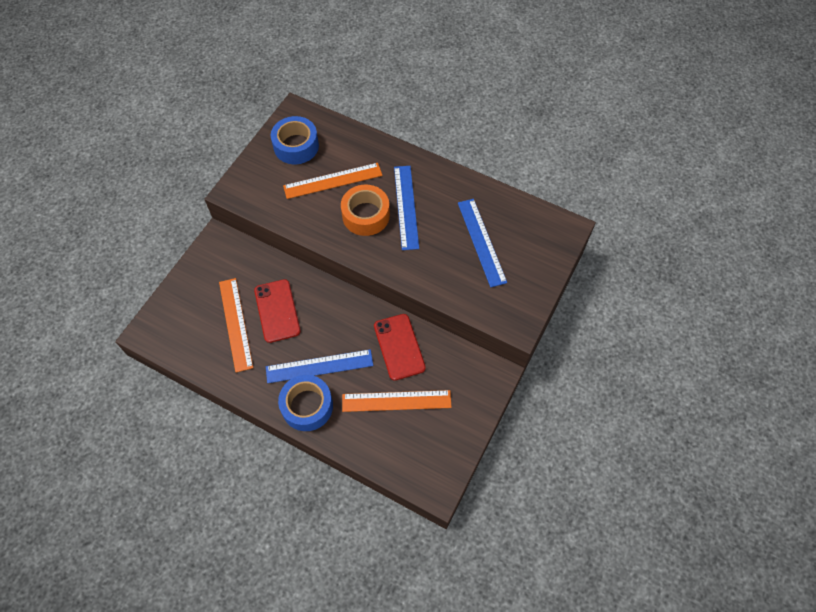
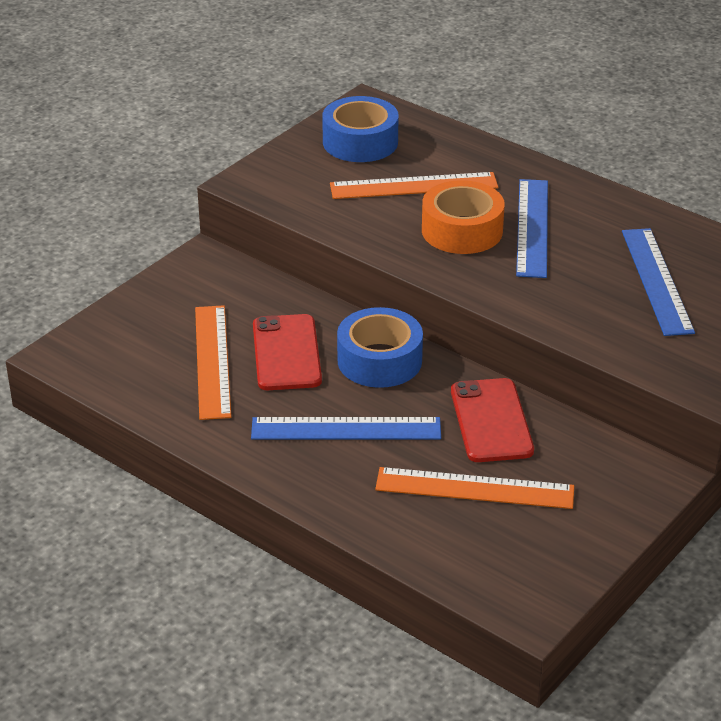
camera: 10 degrees right, 25 degrees down
blue tape [278,375,333,431] -> blue tape moved to [337,307,423,388]

